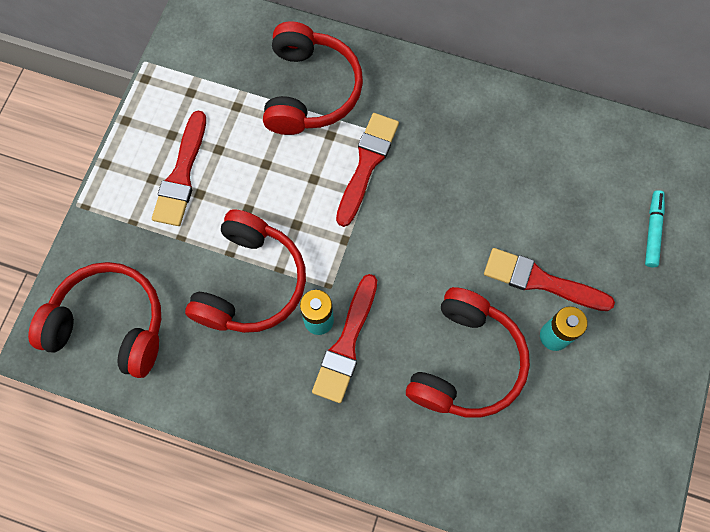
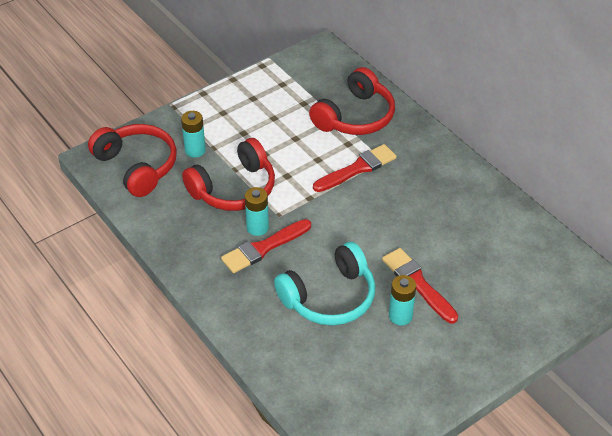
camera: 35 degrees right, 25 degrees down
red brush [152,111,206,226] -> none
red headphones [406,287,530,418] -> turquoise headphones [274,242,375,326]
turquoise marker [645,190,665,267] -> none
none -> turquoise battery [181,111,206,158]

